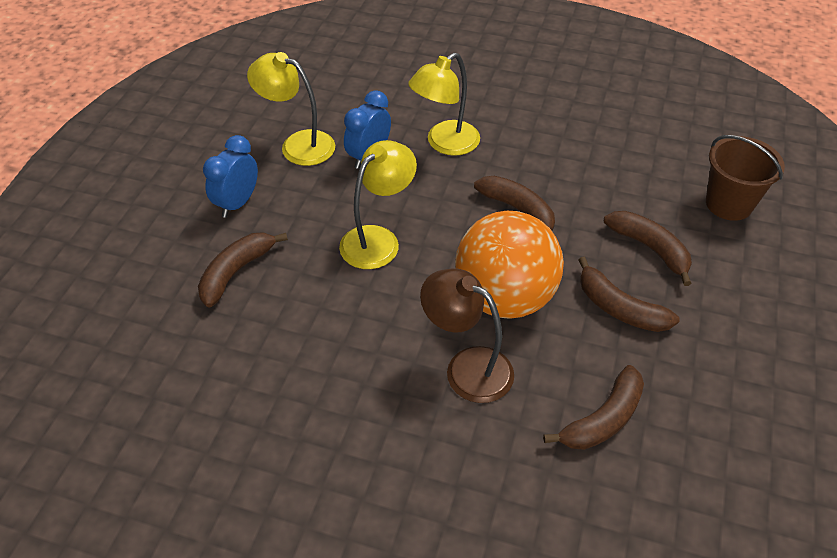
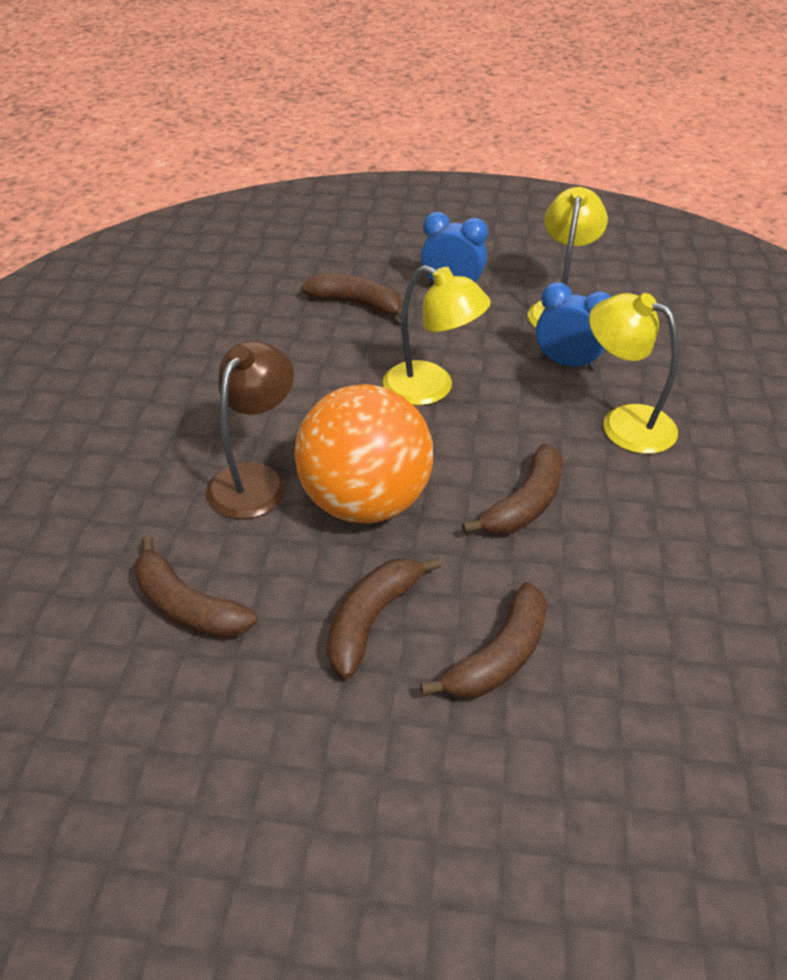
camera: 80 degrees right, 5 degrees down
brown bucket [706,135,785,221] -> none

